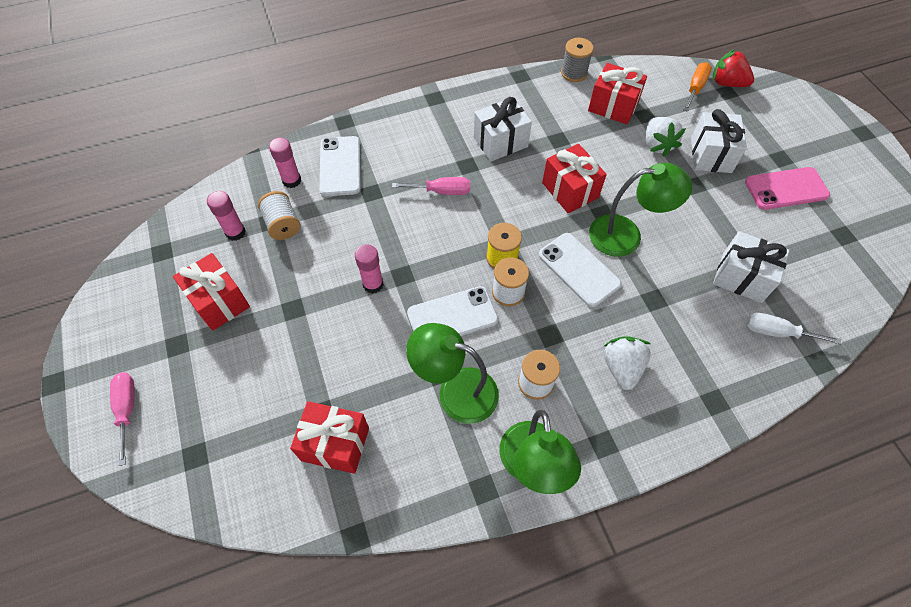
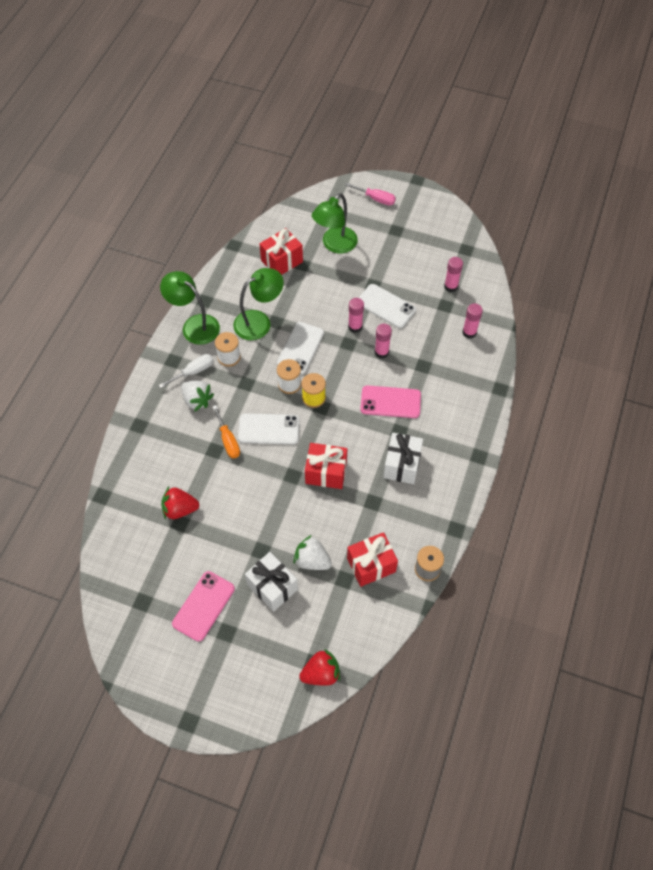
camera: 130 degrees right, 0 degrees up
red gift [173,253,250,331] -> none
white spool [258,191,300,240] -> none
white phone [319,136,361,196] -> white phone moved to [359,284,416,328]
pink screwdriver [392,177,470,195] -> pink phone [360,385,421,418]
green lamp [589,163,692,257] -> green lamp moved to [312,193,358,253]
orange screwdriver [683,62,712,112] -> orange screwdriver moved to [212,405,240,458]
white gift [713,231,789,303] -> red strawberry [161,487,200,519]
white screwdriver [746,313,841,344] -> white screwdriver moved to [159,354,214,388]
none -> pink glue stick [375,324,392,359]

